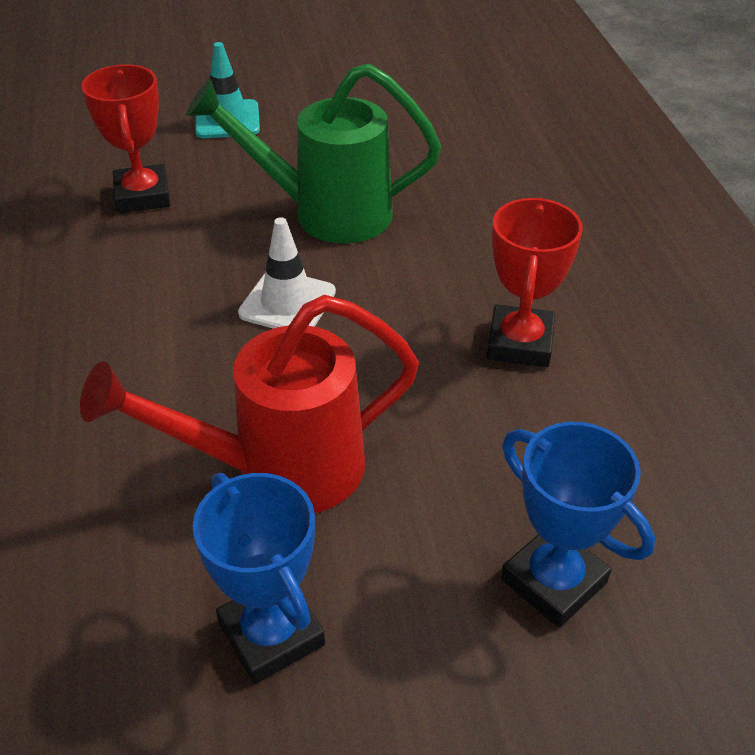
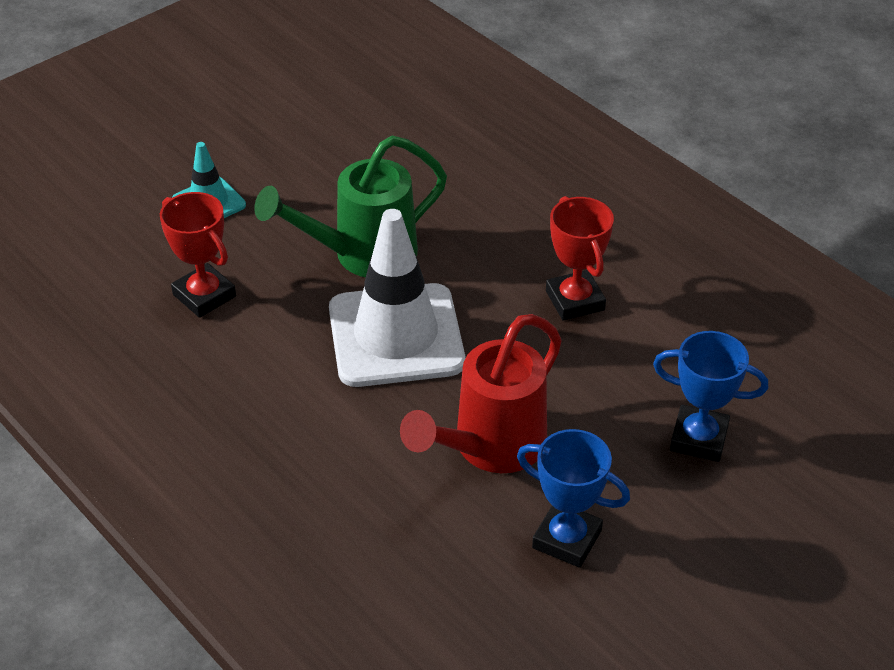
camera: 30 degrees left, 0 degrees up
white traffic cone [238,217,336,329] -> white traffic cone [329,209,465,387], size x1.98

